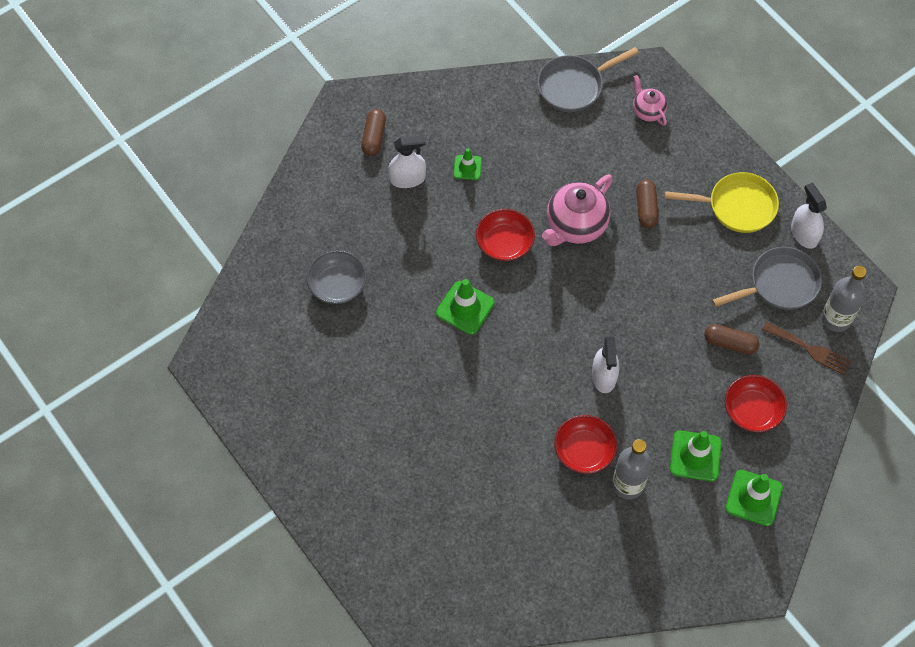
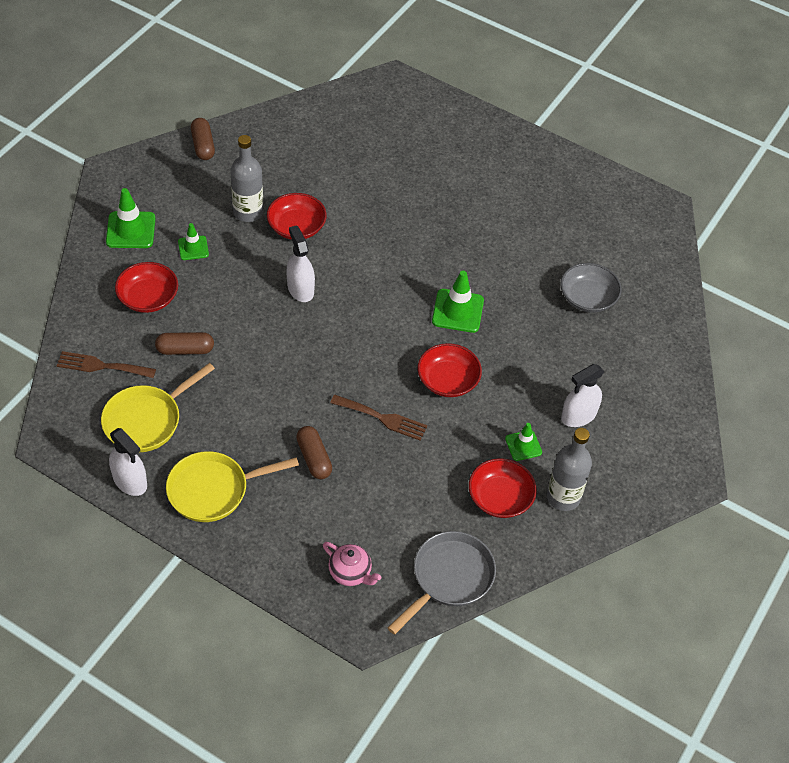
camera: 155 degrees right, 10 degrees down
brown capsule [361,109,386,156] -> brown capsule moved to [191,118,215,160]
pink teapot [542,175,613,246] -> brown fork [330,395,427,441]
green traffic cone [670,431,722,481] -> green traffic cone [178,223,209,260], size x0.61
grey pan [712,247,822,310] -> yellow pan [101,363,215,452]
grey bottle [821,266,866,332] -> grey bottle moved to [547,428,592,511]
none -> red bowl [469,458,537,518]

